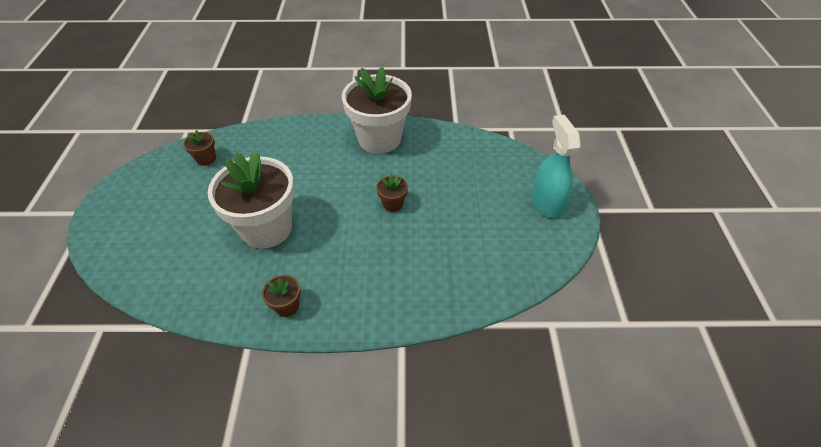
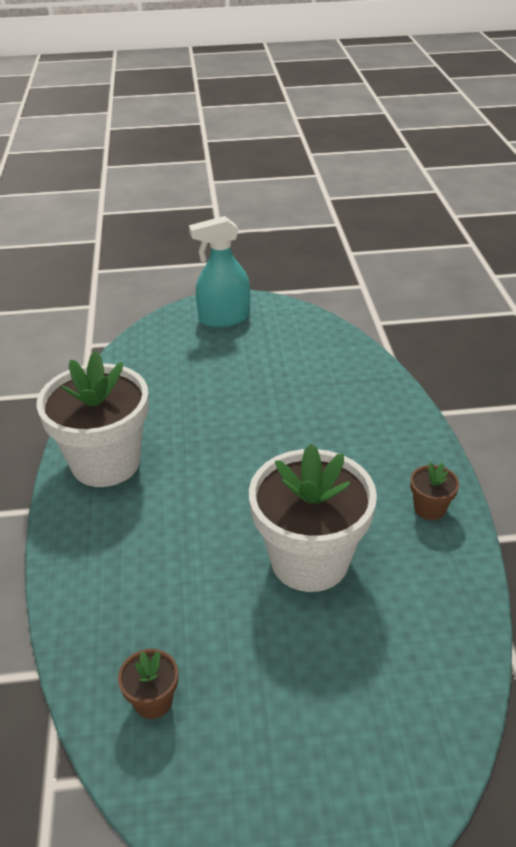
camera: 95 degrees left, 10 degrees down
brown flower pot [376,174,408,212] -> none

